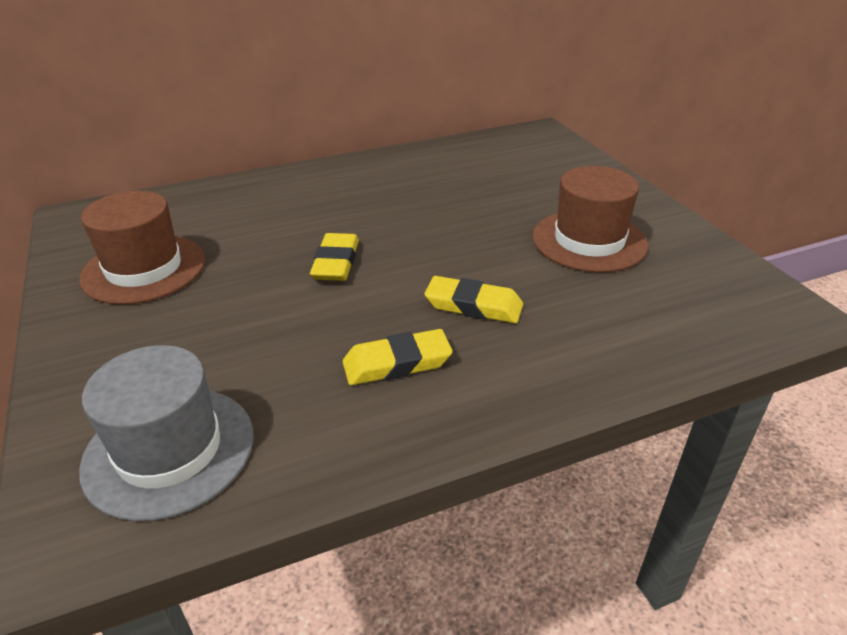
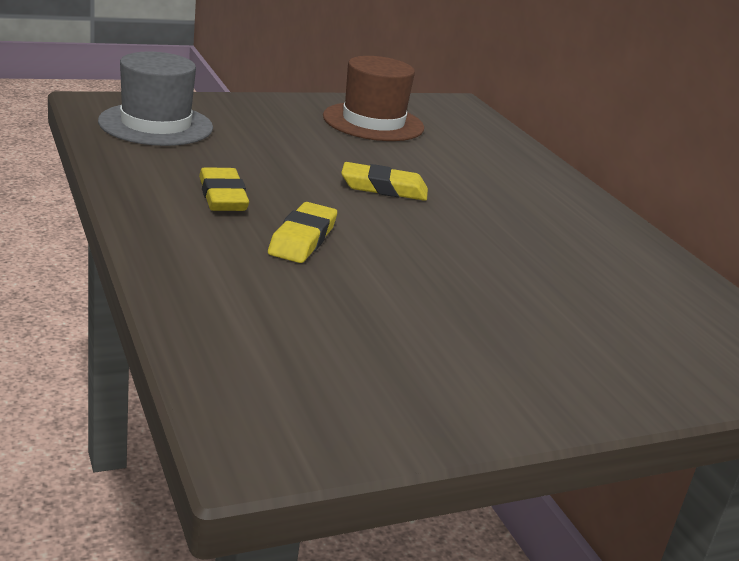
camera: 85 degrees right, 10 degrees down
brown hat [532,166,649,272] -> none

